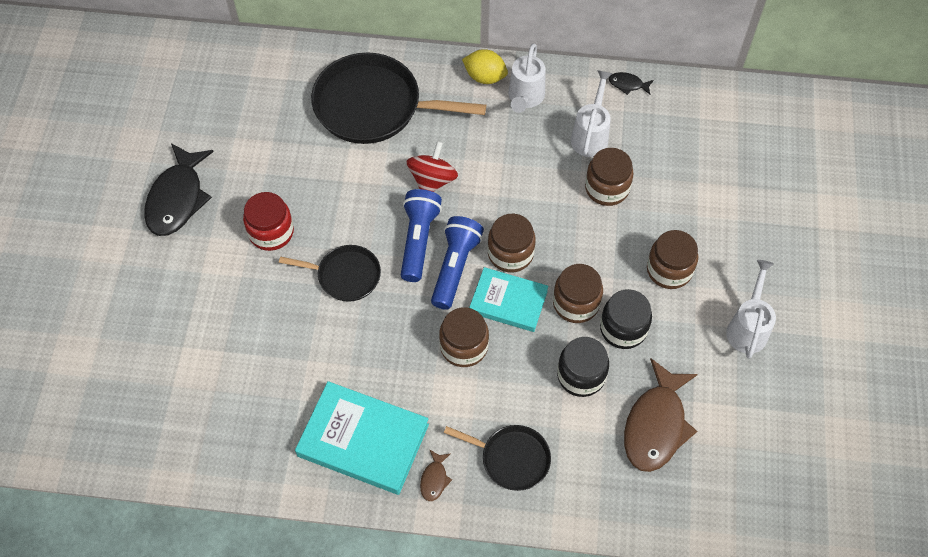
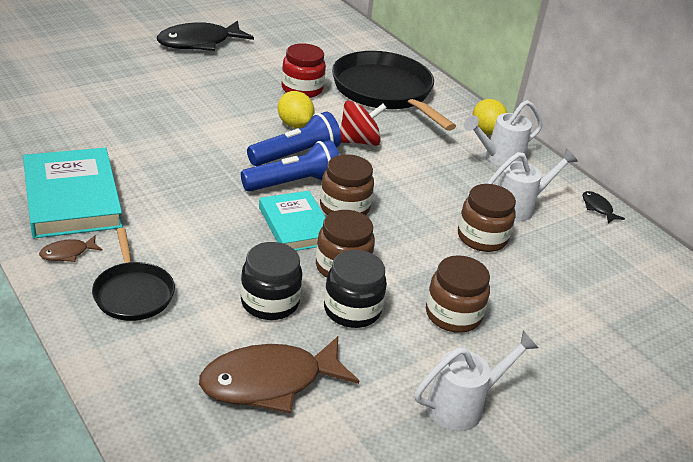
camera: 45 degrees right, 25 degrees down
red jar [243,192,294,251] -> red jar moved to [282,43,326,98]
black pan [279,245,381,302] -> none
brown jar [439,307,489,367] -> none
none -> yellow lemon [278,91,315,128]

